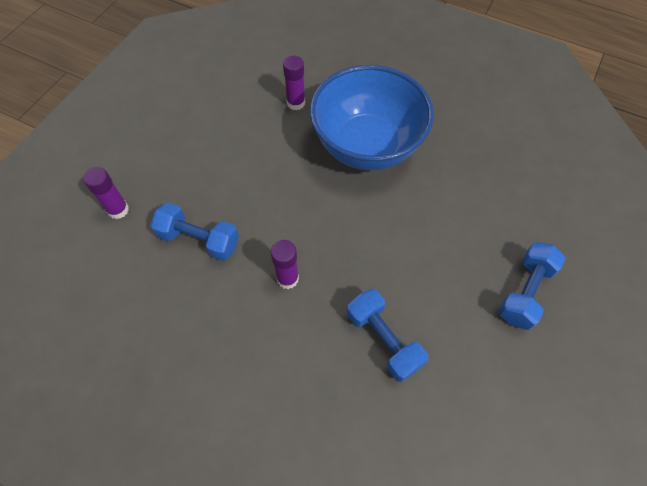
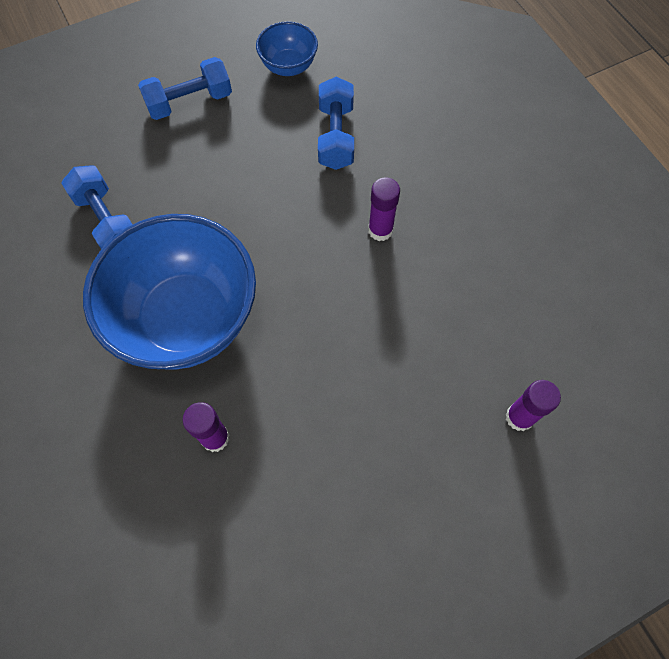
camera: 145 degrees left, 5 degrees up
blue dumbbell [151,202,239,261] -> blue dumbbell moved to [61,165,133,249]
none -> blue bowl [256,21,318,76]

